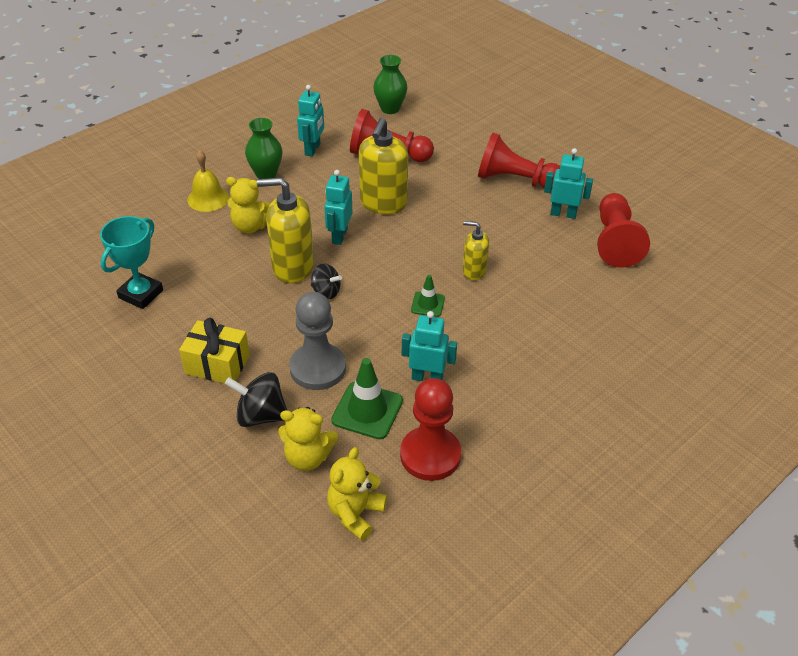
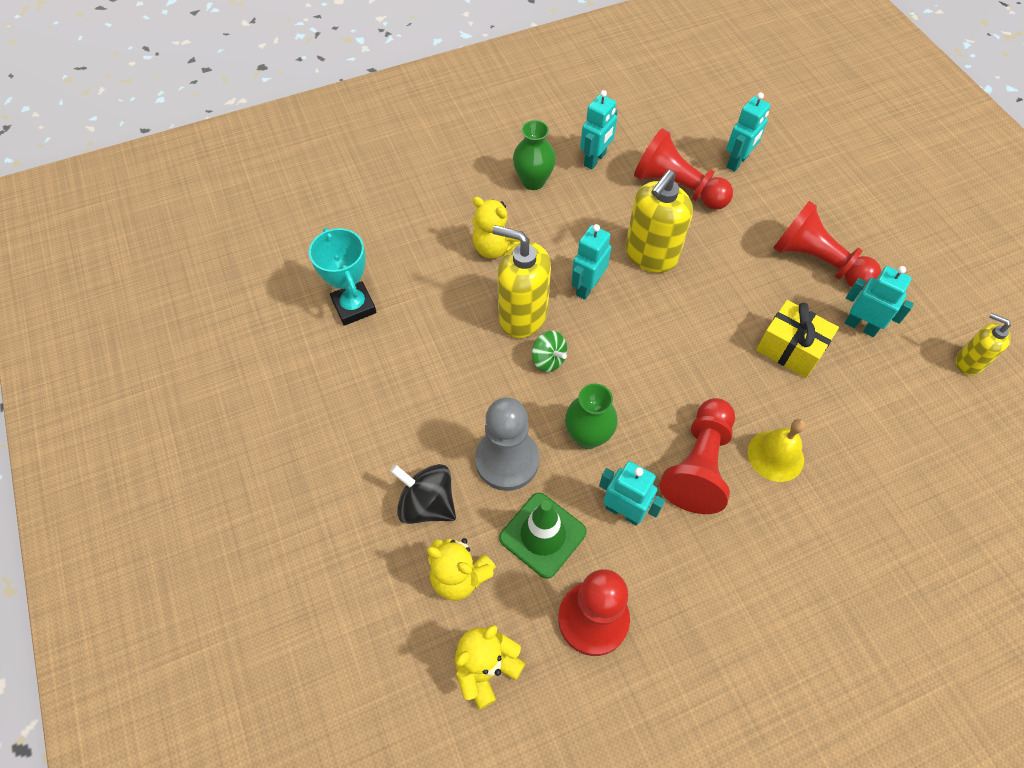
camera: 20 degrees right, 15 degrees up
turquoise trophy [100,216,163,309] -> turquoise trophy turned 75 degrees counterclockwise [309,228,376,326]
yellow gift [179,318,250,383] -> yellow gift moved to [756,300,839,378]
yellow bell [187,151,229,212] -> yellow bell moved to [748,419,805,482]
black spinning top [311,263,342,299] -> green spinning top [532,331,567,372]
green vase [373,55,407,114] -> green vase moved to [565,384,618,449]
green traffic cone [411,275,445,317] -> none
yellow soap dispenser [463,221,489,280] -> yellow soap dispenser moved to [956,313,1011,375]
red pawn [597,193,650,268] -> red pawn moved to [660,398,735,514]
none -> turquoise robot [726,92,771,172]

